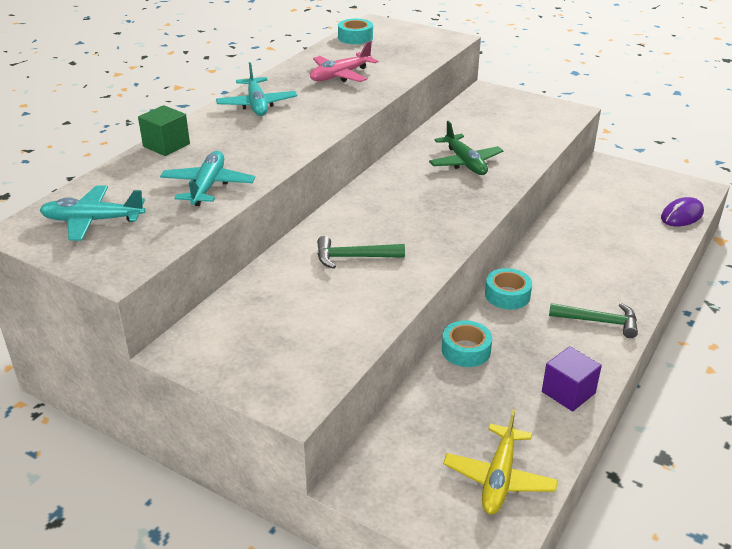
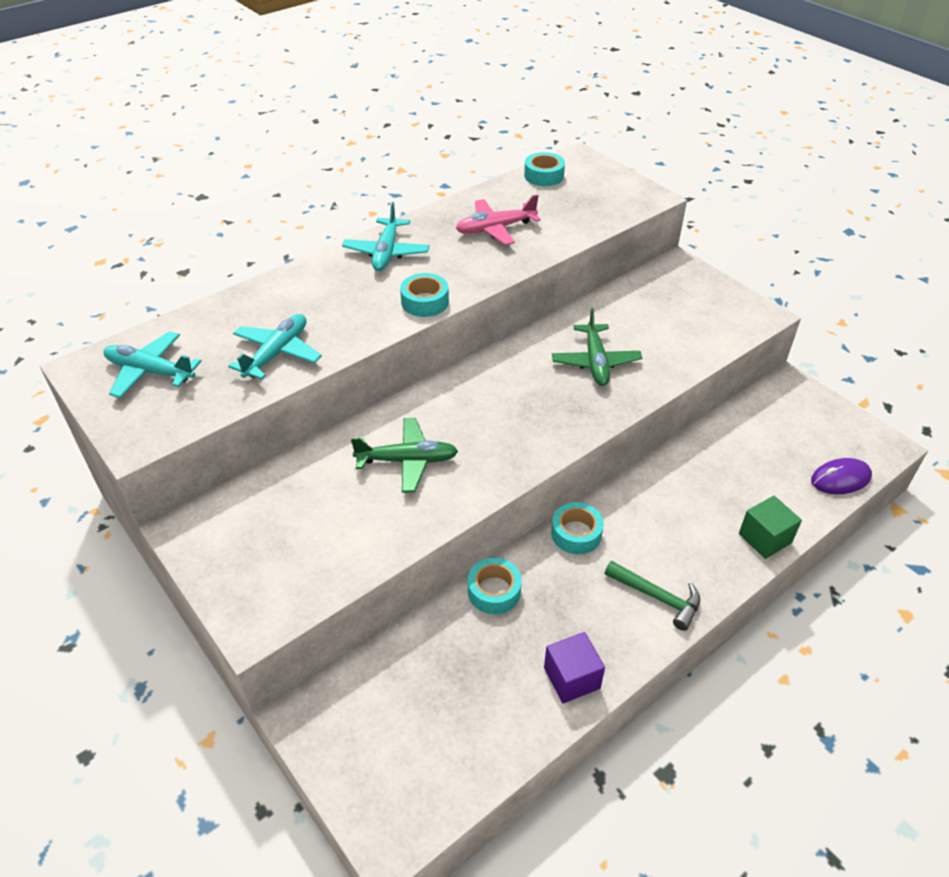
camera: 20 degrees right, 10 degrees up
green cube [138,105,190,156] -> green cube moved to [739,496,802,559]
green hammer [317,236,405,269] -> green plane [351,418,458,493]
yellow plane [443,409,558,514] -> none
none -> turquoise tape [400,273,449,317]

